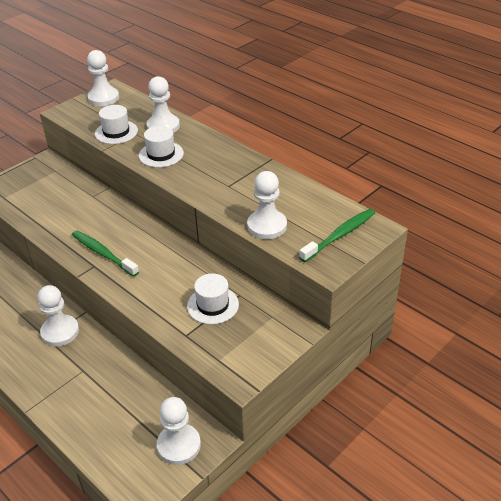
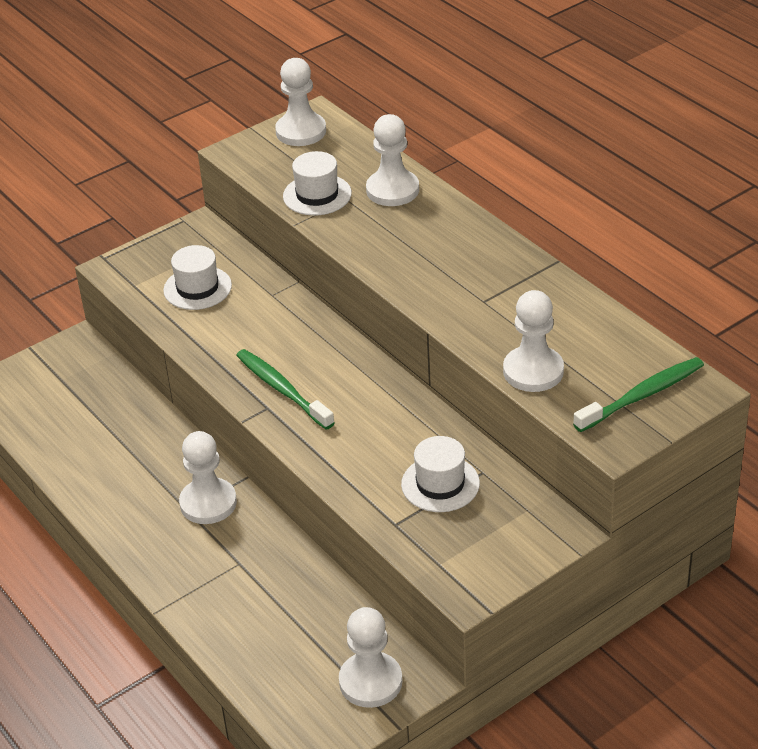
camera: 10 degrees right, 0 degrees up
white hat [139,126,184,168] -> white hat moved to [163,245,232,310]

